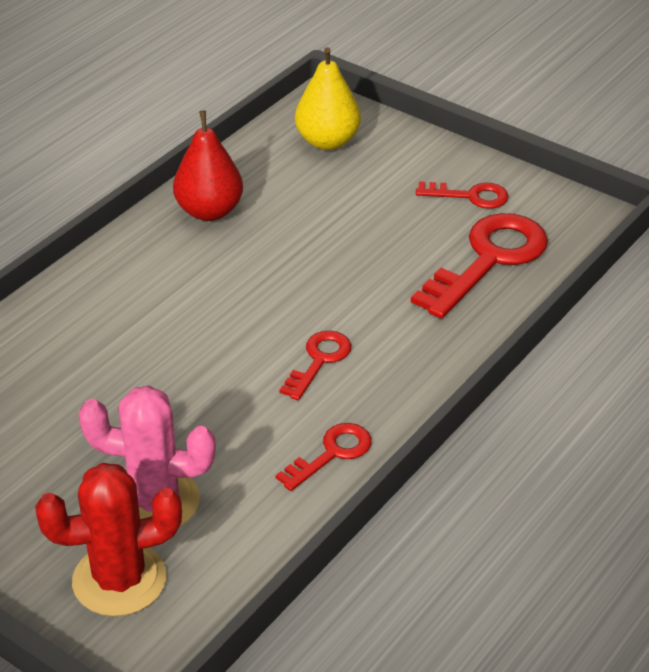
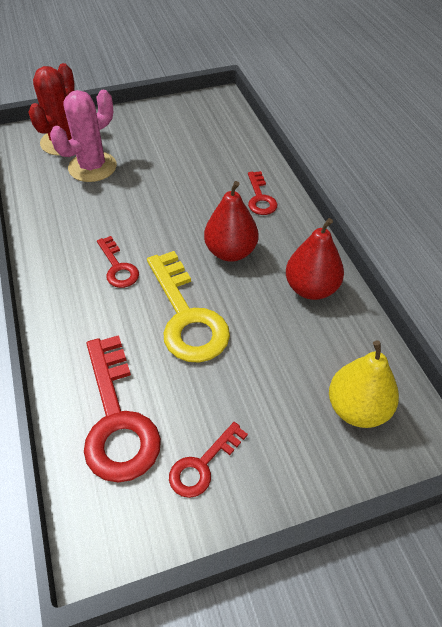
camera: 125 degrees right, 10 degrees up
red key [276,423,372,491] -> red key moved to [248,171,278,215]
none -> yellow key [147,251,230,363]
none -> red pear [204,181,258,262]

